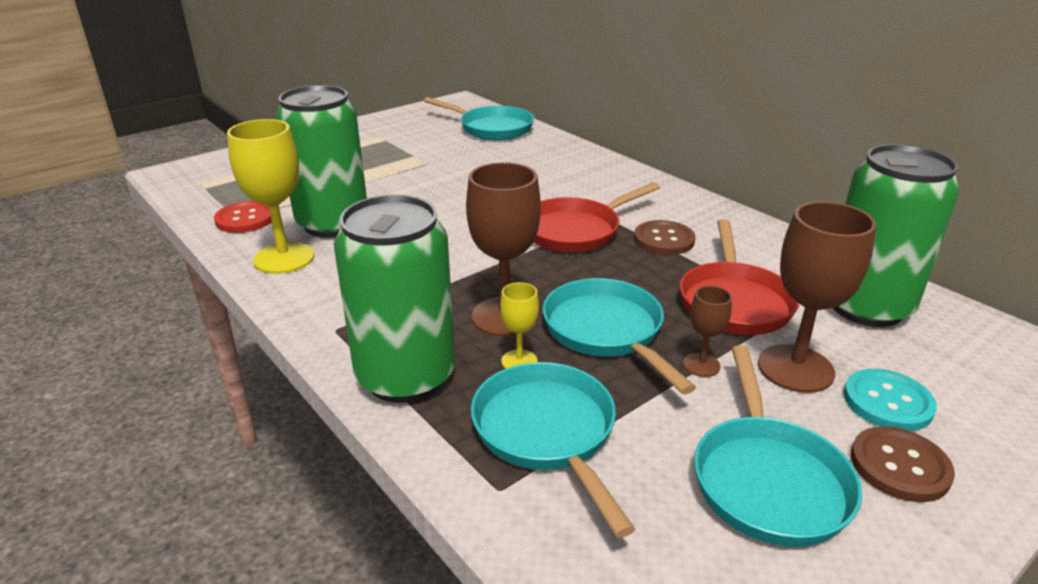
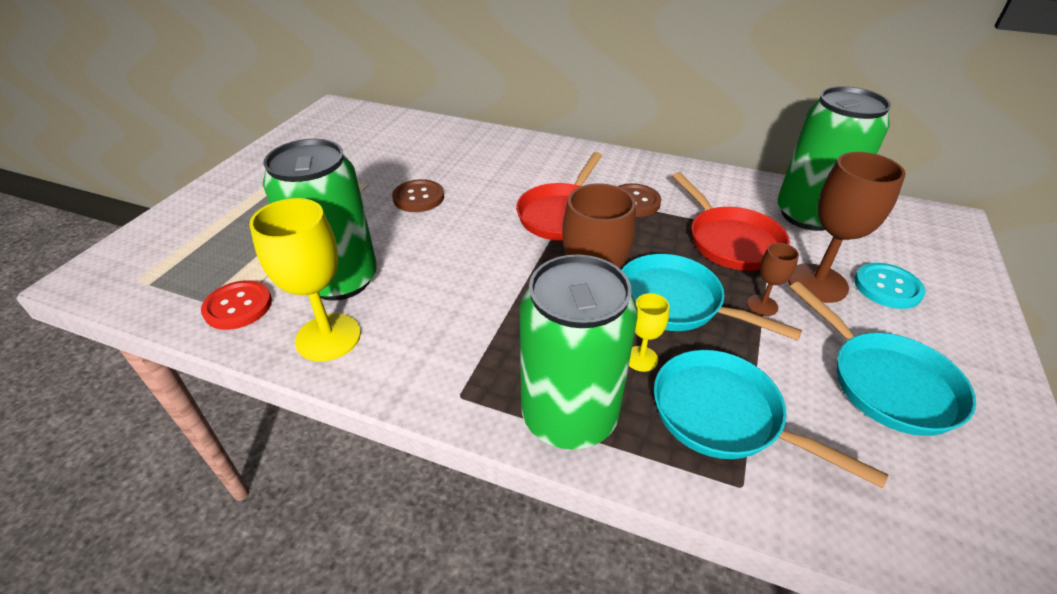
camera: 30 degrees left, 10 degrees up
turquoise pan [424,97,534,140] -> none
brown button [851,426,955,502] -> brown button moved to [392,179,444,212]

